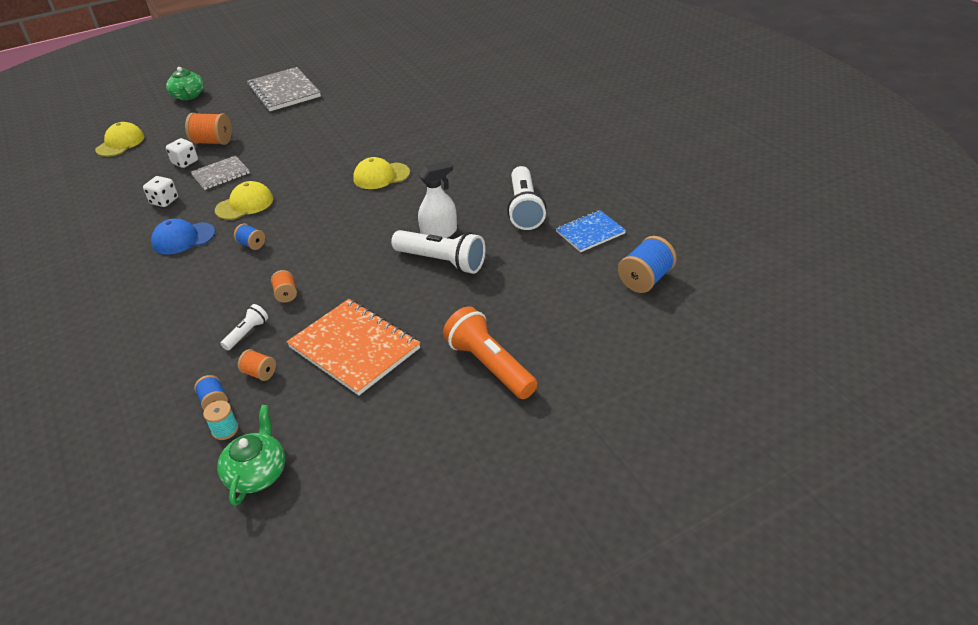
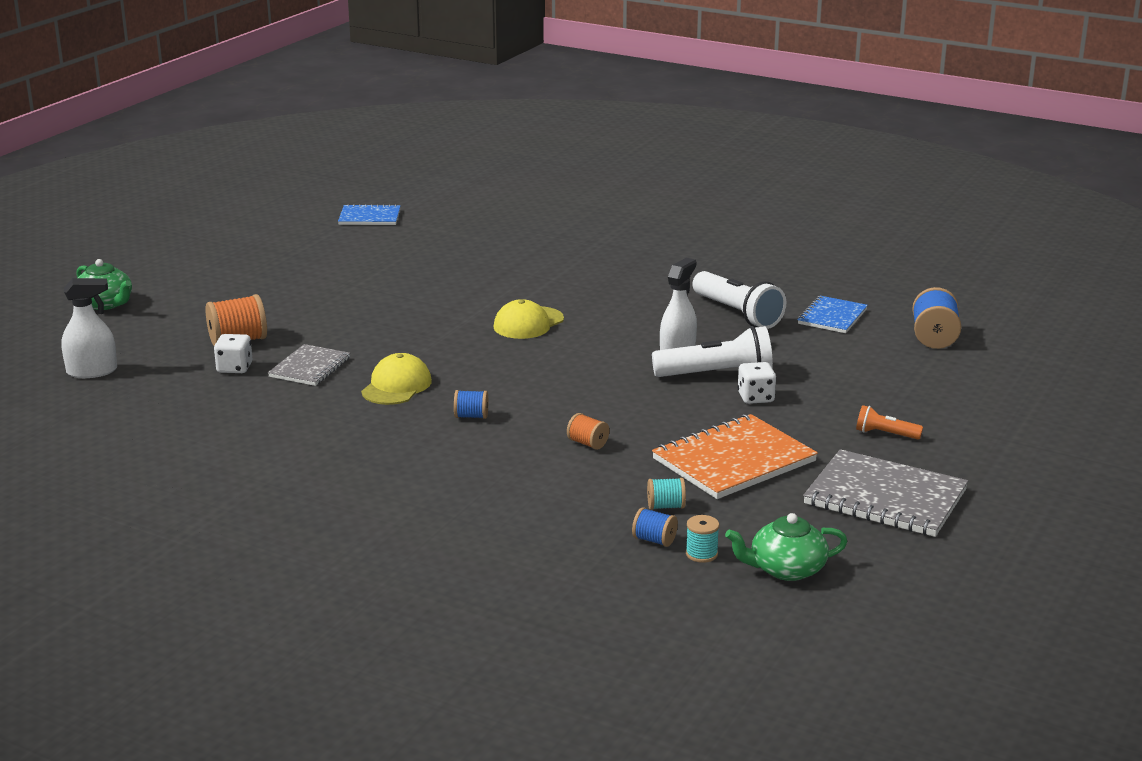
camera: 35 degrees left, 15 degrees down
yellow cap [95,122,144,157] -> white spray bottle [61,278,117,378]
white dice [143,176,178,207] -> white dice moved to [737,362,776,404]
blue cap [151,219,215,254] -> none
green teapot [217,405,285,506] -> green teapot turned 75 degrees counterclockwise [725,513,848,581]
white flashlight [220,304,268,350] -> none
orange spool [238,349,276,381] -> turquoise spool [647,478,686,510]
grey notebook [247,67,321,111] -> grey notebook moved to [803,449,968,537]
orange notebook [287,299,420,396] -> orange notebook turned 45 degrees counterclockwise [652,414,818,499]
orange flashlight [443,306,538,399] -> orange flashlight [856,405,923,439], size x0.51
none -> blue notebook [338,204,401,225]

